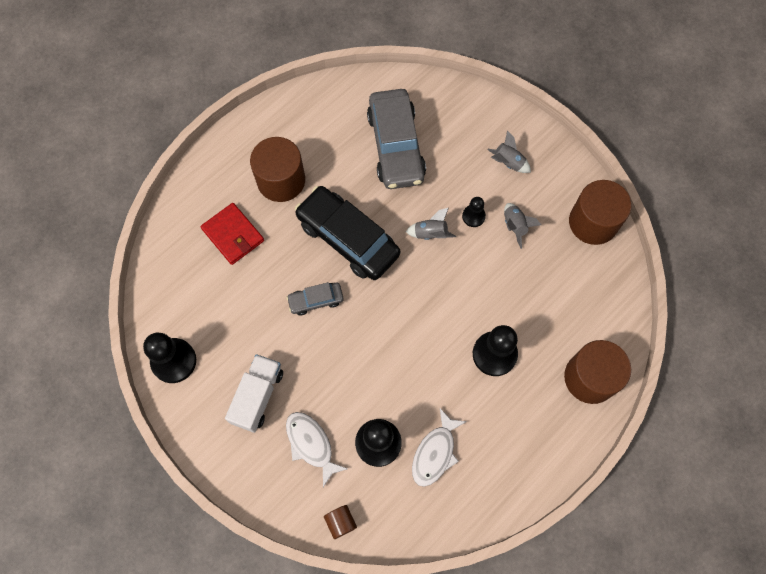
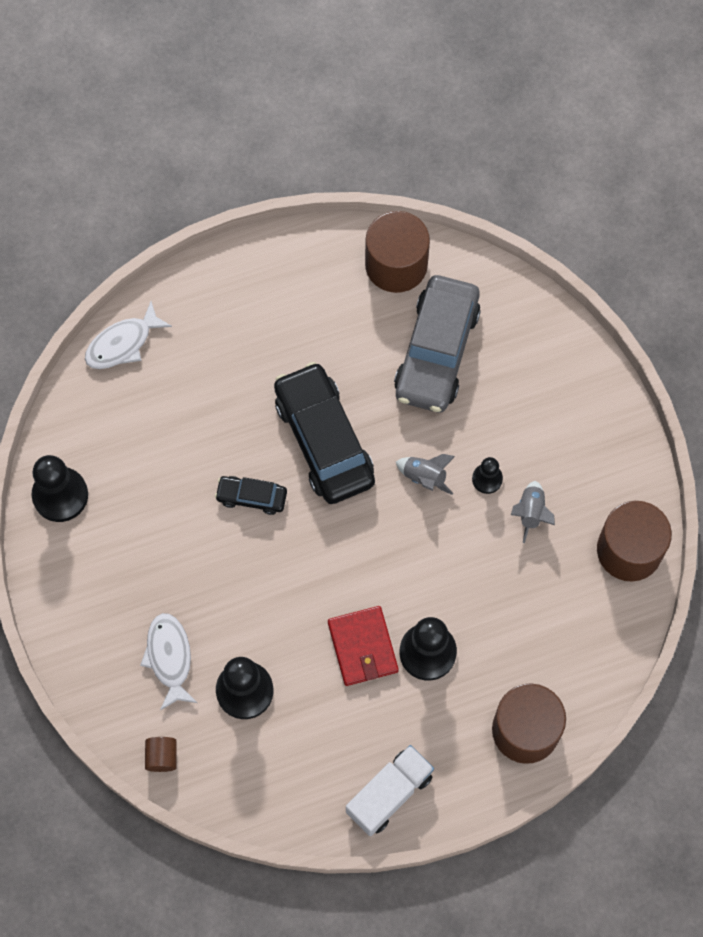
camera: 25 degrees right, 0 degrees up
red wallet [201,203,264,265] -> red wallet moved to [328,606,399,686]
white truck [225,354,283,433] -> white truck moved to [346,745,434,836]
brown cylinder [250,137,305,202] -> brown cylinder moved to [365,211,430,293]
grey car [286,282,344,315] -> black car [215,476,287,515]
white fish [412,408,467,487] -> white fish moved to [85,301,172,369]
grey rocket [488,130,531,173] -> none

